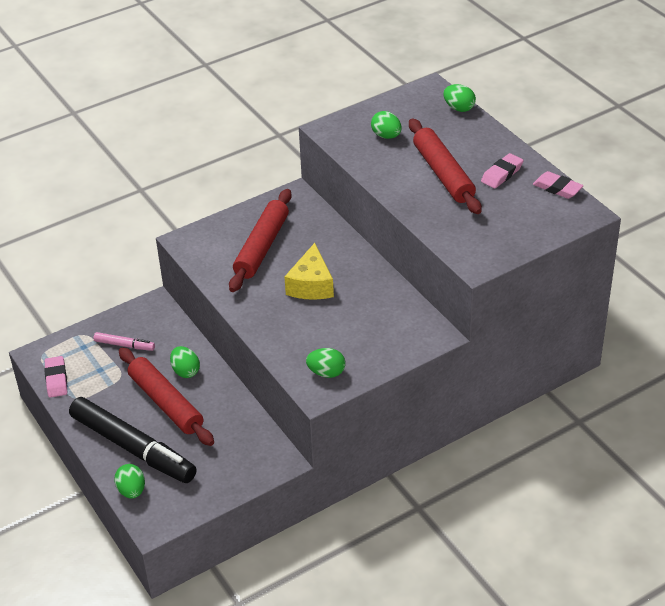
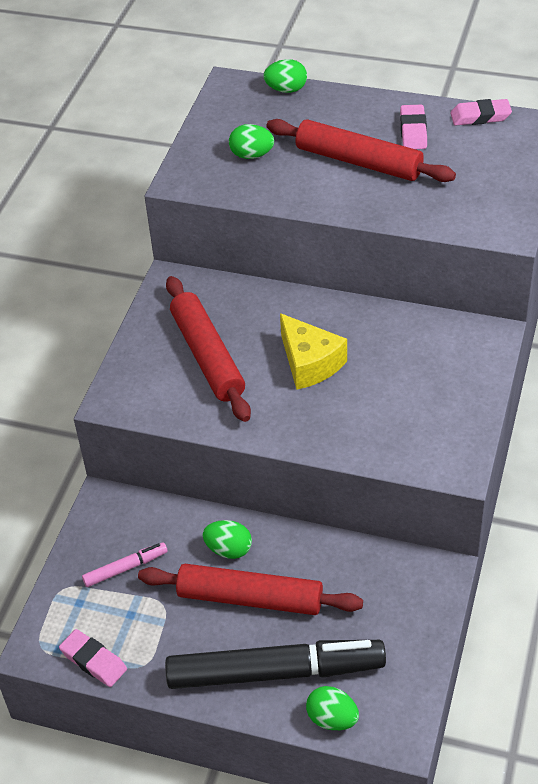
camera: 40 degrees left, 5 degrees up
green egg [306,348,345,378] -> none

